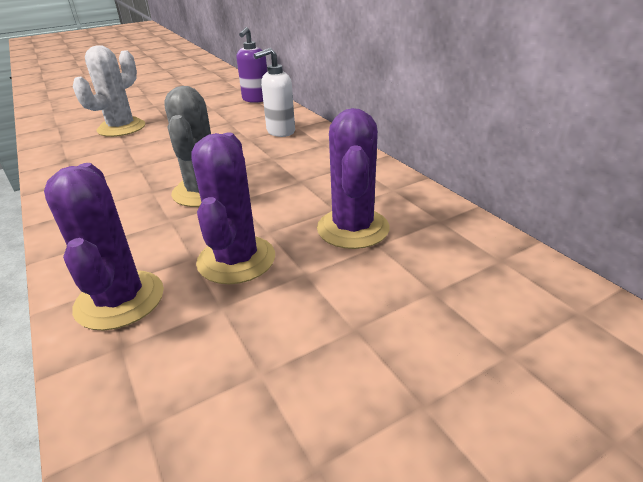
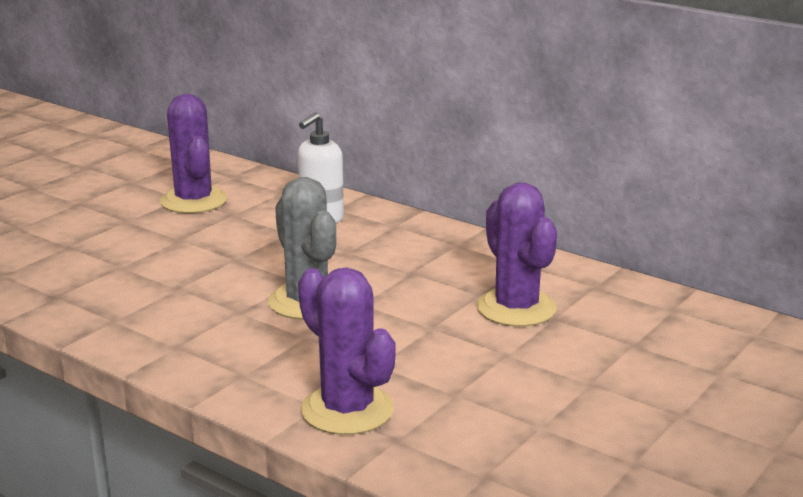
camera: 25 degrees left, 10 degrees down
white cactus [73,45,145,137] -> none
purple cactus [191,133,275,284] -> purple cactus moved to [160,94,227,213]
purple soap dispenser [237,27,267,103] -> none

